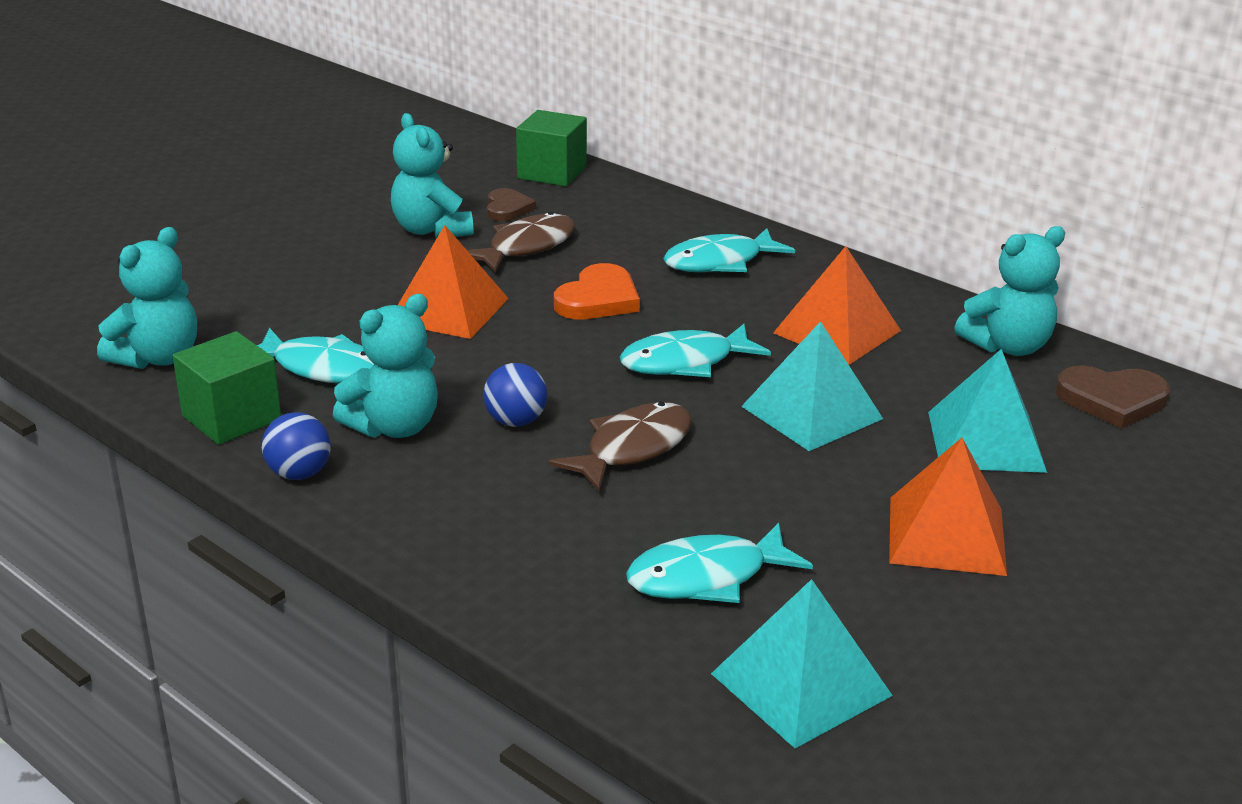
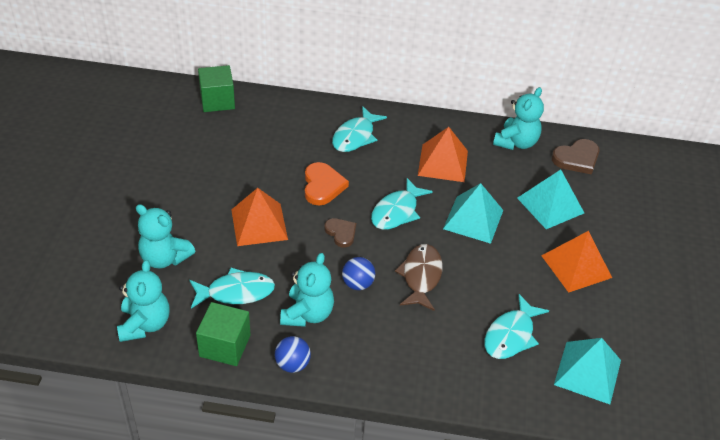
camera: 35 degrees left, 15 degrees up
turquoise teddy bear [391,113,473,239] -> turquoise teddy bear moved to [136,204,195,268]
brown fish [467,212,575,273] -> none
brown heart [487,188,536,221] -> brown heart moved to [324,218,356,248]

